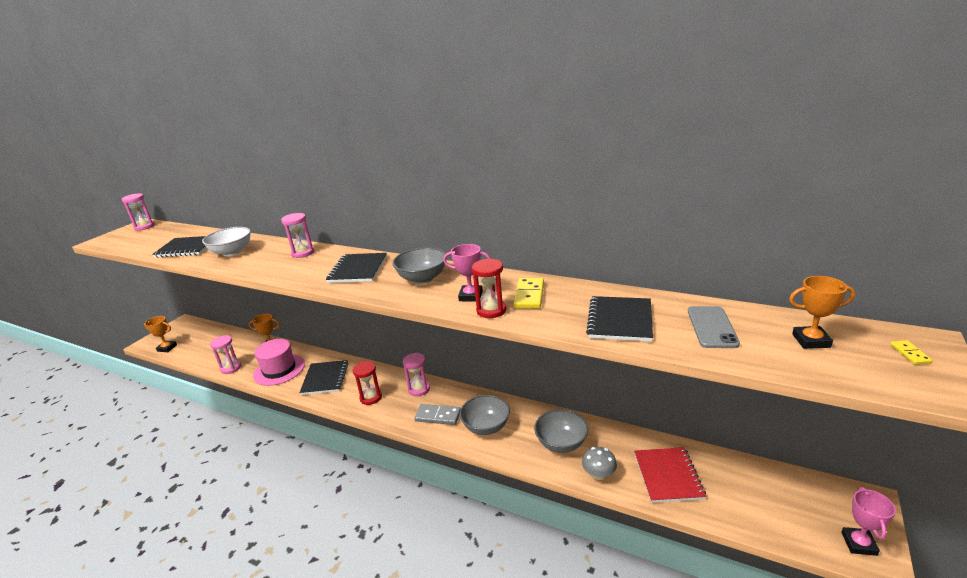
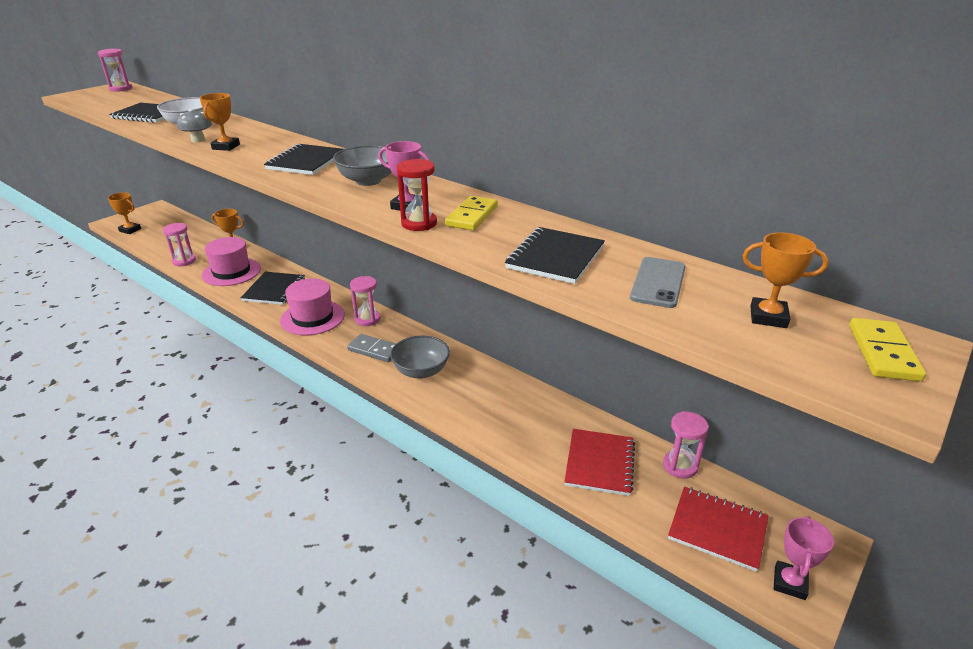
camera: 10 degrees right, 5 degrees up
pink hourglass [281,213,315,258] -> pink hourglass moved to [663,411,709,479]
red hourglass [353,361,382,405] -> pink hat [280,279,345,335]
grey bowl [534,409,588,453] -> none
grey mushroom [582,447,617,480] -> grey mushroom moved to [177,109,212,142]
yellow domino [890,340,933,365] -> yellow domino [849,318,926,382], size x1.96
none -> orange trophy [200,93,240,151]
none -> red notebook [668,487,769,572]

